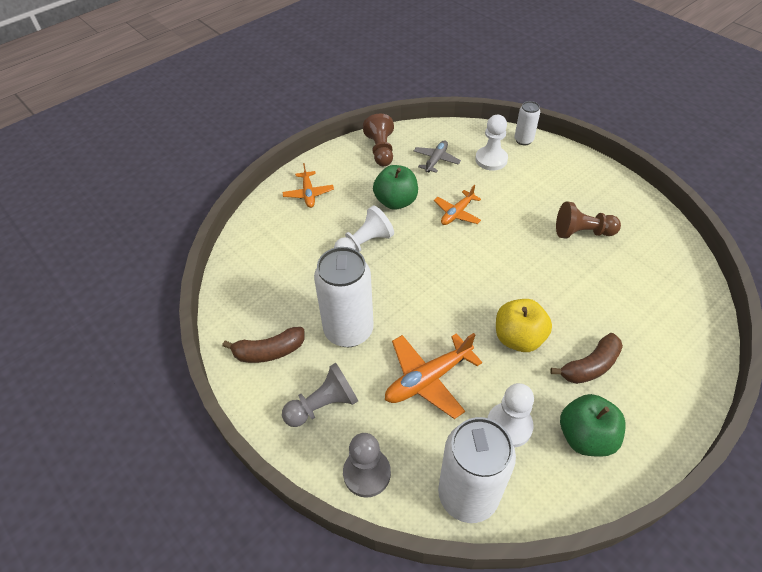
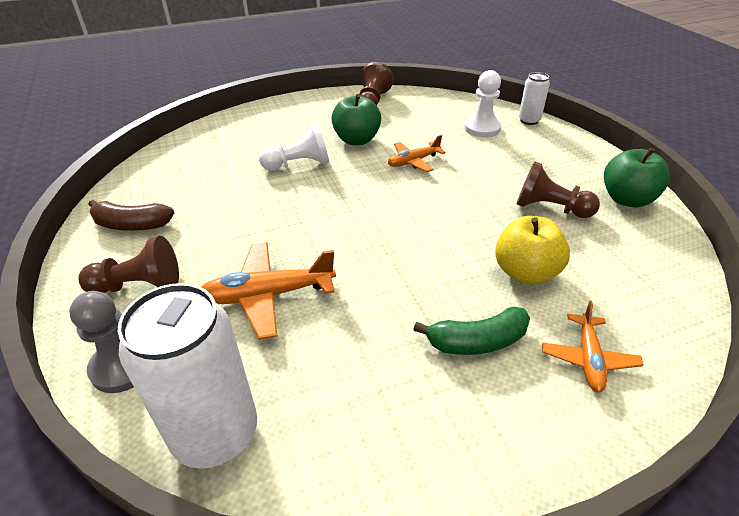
camera: 20 degrees right, 10 degrees down
orange plane [282,163,334,208] -> orange plane moved to [542,301,644,392]
grey pawn [282,363,358,427] -> brown pawn [79,236,179,293]
white can [314,247,374,347] -> none
grey plane [414,140,461,173] -> none
white pawn [488,383,534,448] -> none
yellow apple [496,299,552,352] -> yellow apple moved to [495,216,570,285]
brown banana [550,333,623,384] -> green banana [413,307,530,355]
green apple [560,394,626,457] -> green apple moved to [604,148,670,207]

